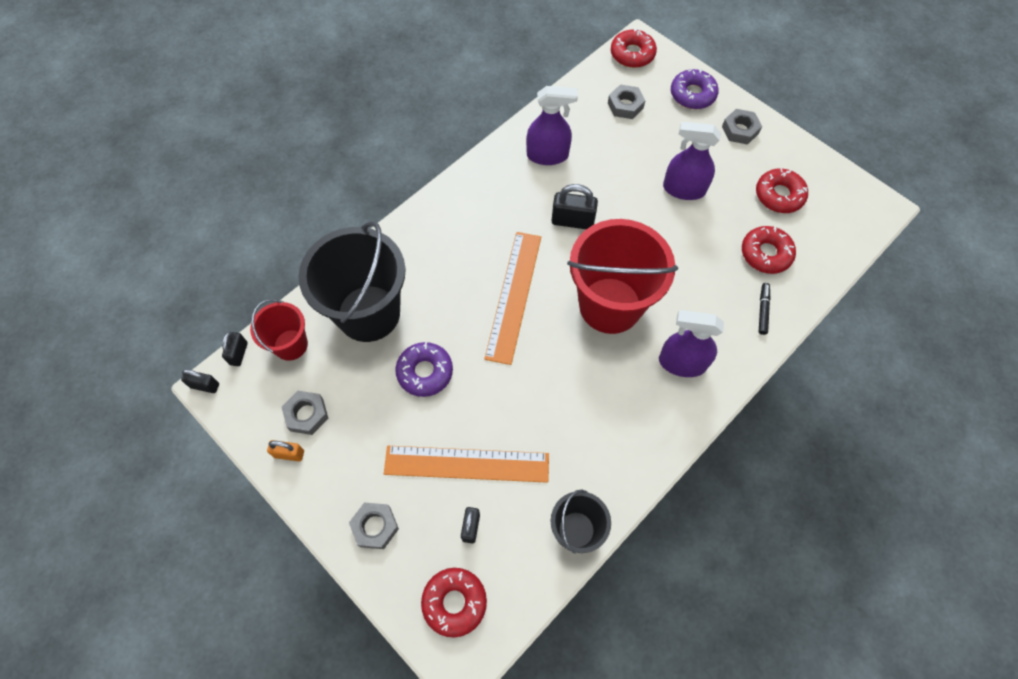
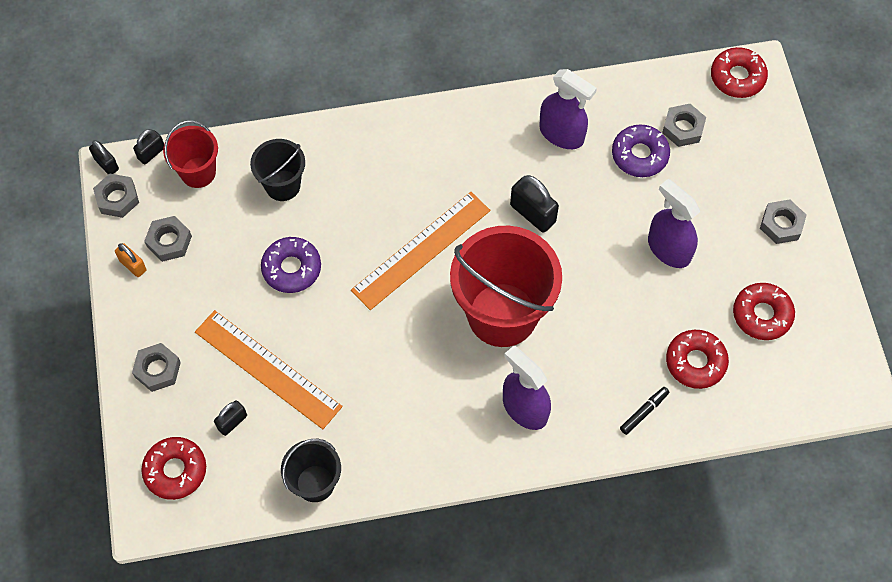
camera: 35 degrees right, 0 degrees up
black bucket [298,221,406,342] -> black bucket [250,139,305,201], size x0.53
purple donut [671,69,719,109] -> purple donut moved to [612,124,670,177]
none -> grey nut [93,174,139,218]

